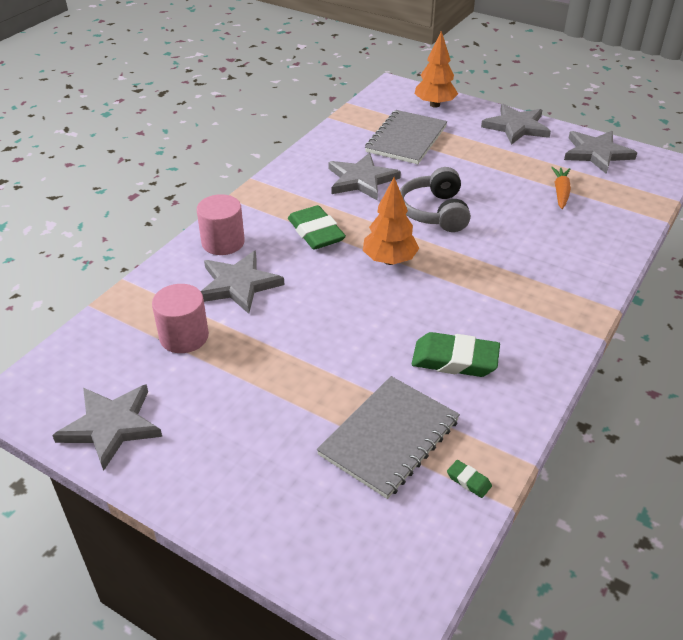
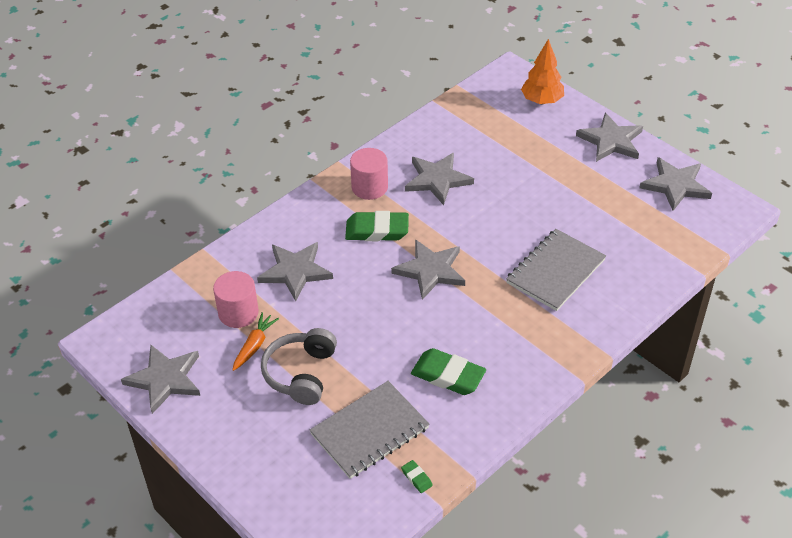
camera: 15 degrees right, 5 degrees up
pink cylinder [197,194,245,255] -> pink cylinder moved to [350,148,388,200]
green eraser [288,205,346,250] -> green eraser turned 75 degrees counterclockwise [345,211,409,241]
orange tree [363,177,419,265] -> grey star [391,239,465,300]
grey notebook [365,110,447,164] -> grey notebook moved to [506,229,606,311]
grey headphones [400,167,471,232] -> grey headphones moved to [261,328,337,405]
orange carrot [551,167,571,209] -> orange carrot moved to [232,312,279,371]

